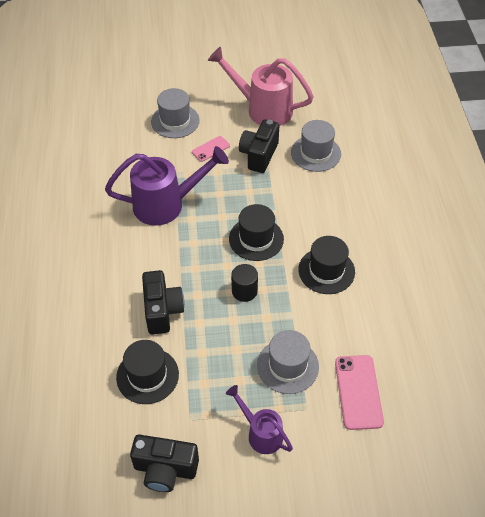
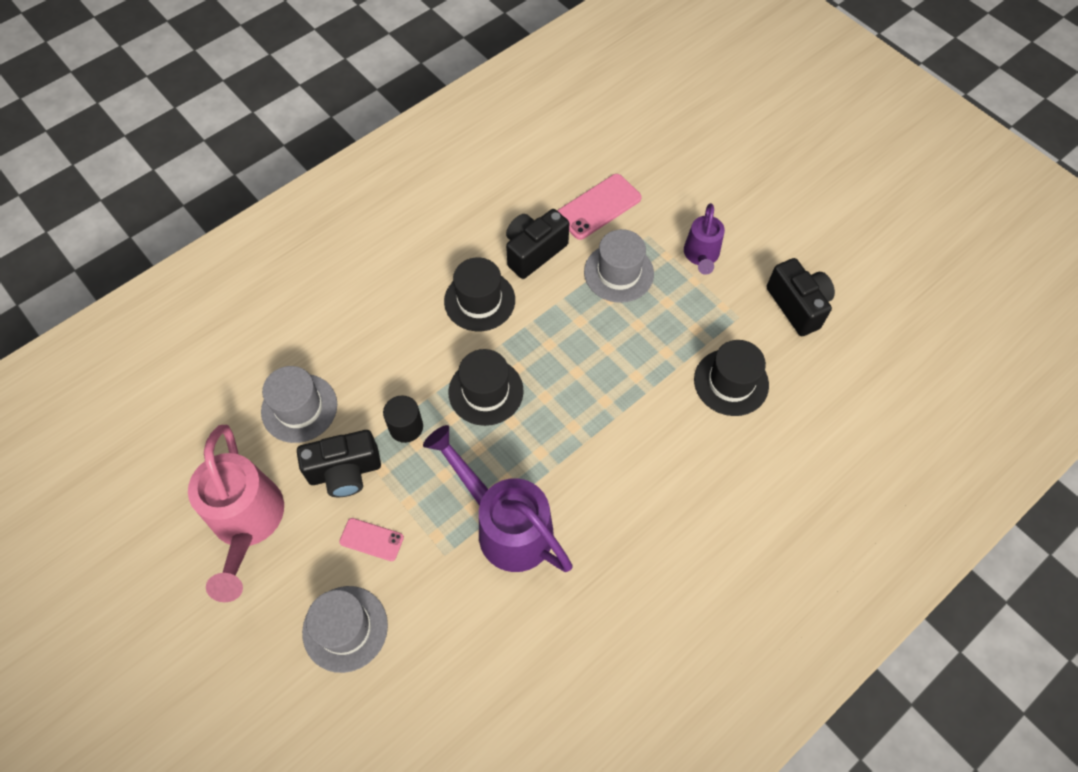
camera: 125 degrees left, 10 degrees up
black camera [142,270,185,335] -> black camera moved to [506,209,569,279]
black cylinder [231,264,258,302] -> black cylinder moved to [383,395,423,443]

